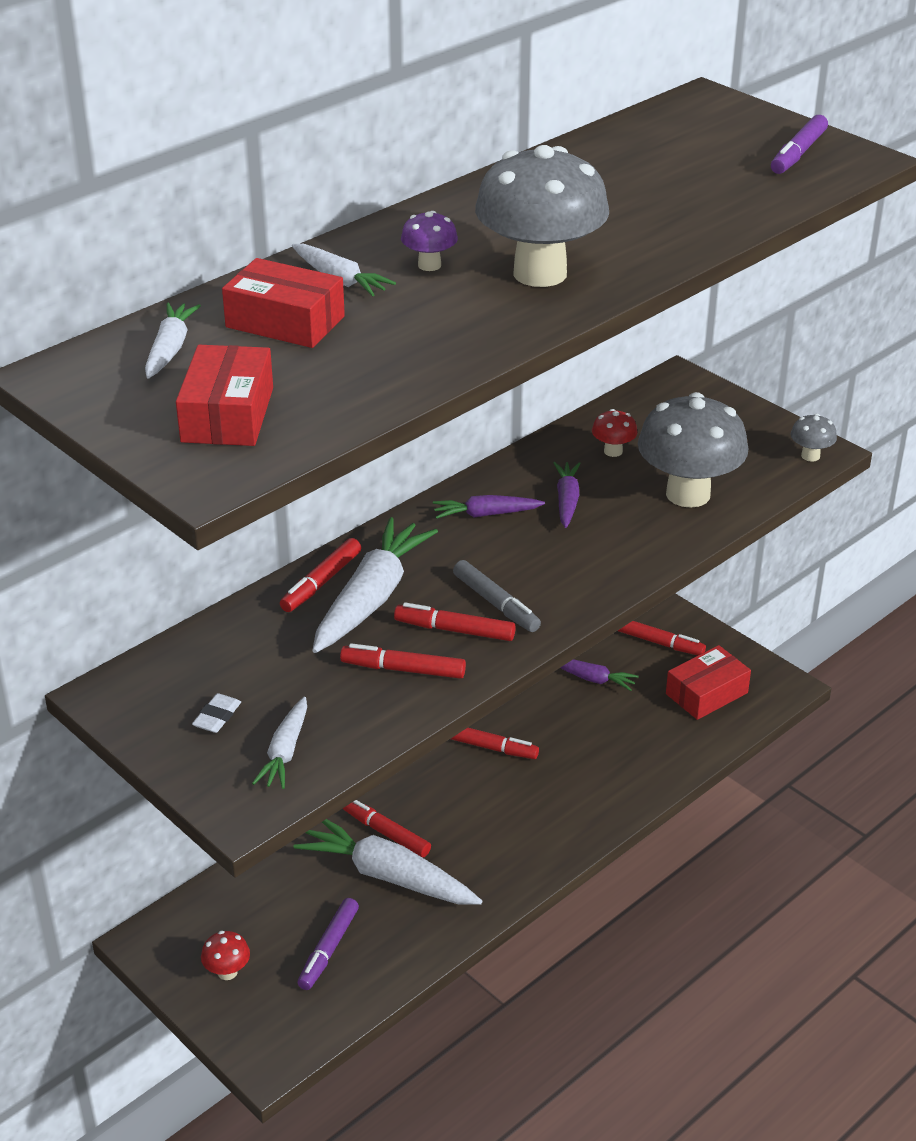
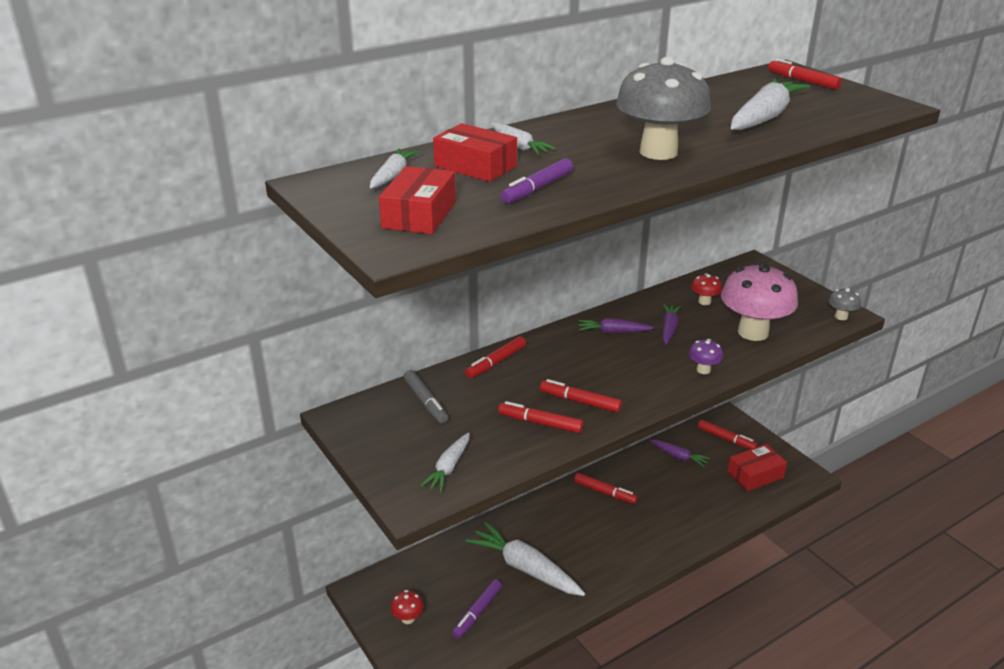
camera: 10 degrees right, 5 degrees down
white eraser [192,693,241,733] -> none
white carrot [312,517,438,653] -> white carrot moved to [731,79,810,130]
red marker [343,800,431,857] -> red marker moved to [768,58,842,90]
purple mushroom [401,211,458,271] -> purple mushroom moved to [689,339,723,374]
grey marker [453,560,541,632] -> grey marker moved to [404,370,448,423]
grey mushroom [638,392,748,508] -> pink mushroom [721,263,798,341]
purple marker [771,115,828,174] -> purple marker moved to [501,158,573,203]

